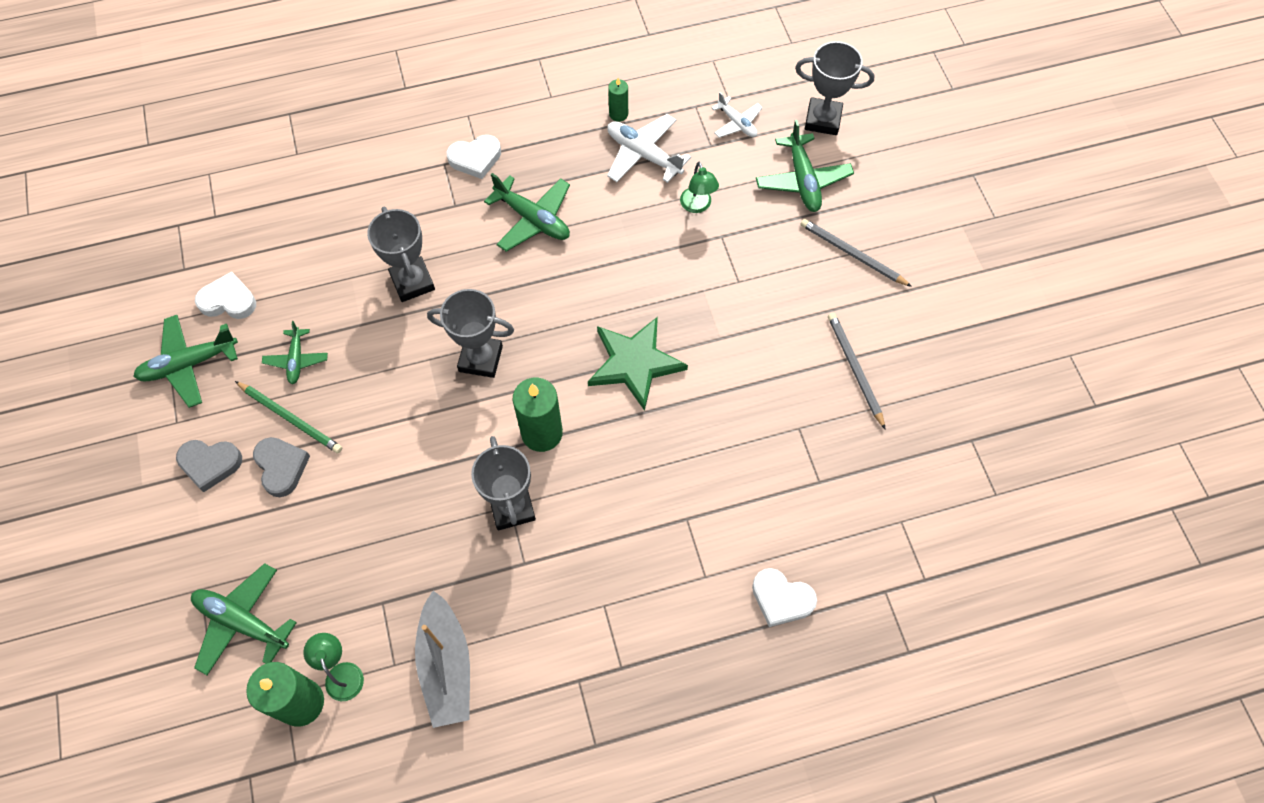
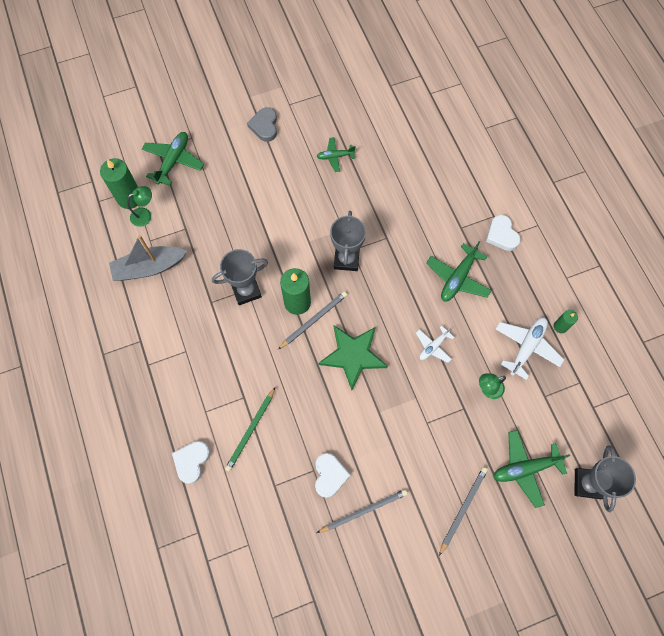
camera: 85 degrees right, 5 degrees up
green plane [133,315,238,408] -> none
white heart [195,272,256,319] -> white heart moved to [315,453,351,498]
green pencil [235,381,342,453] -> green pencil moved to [225,388,275,472]
grey heart [253,437,310,497] -> none
grey trophy [367,207,435,302] -> none
white plane [712,92,762,138] -> white plane moved to [416,326,455,363]
none -> grey pencil [278,291,347,349]

